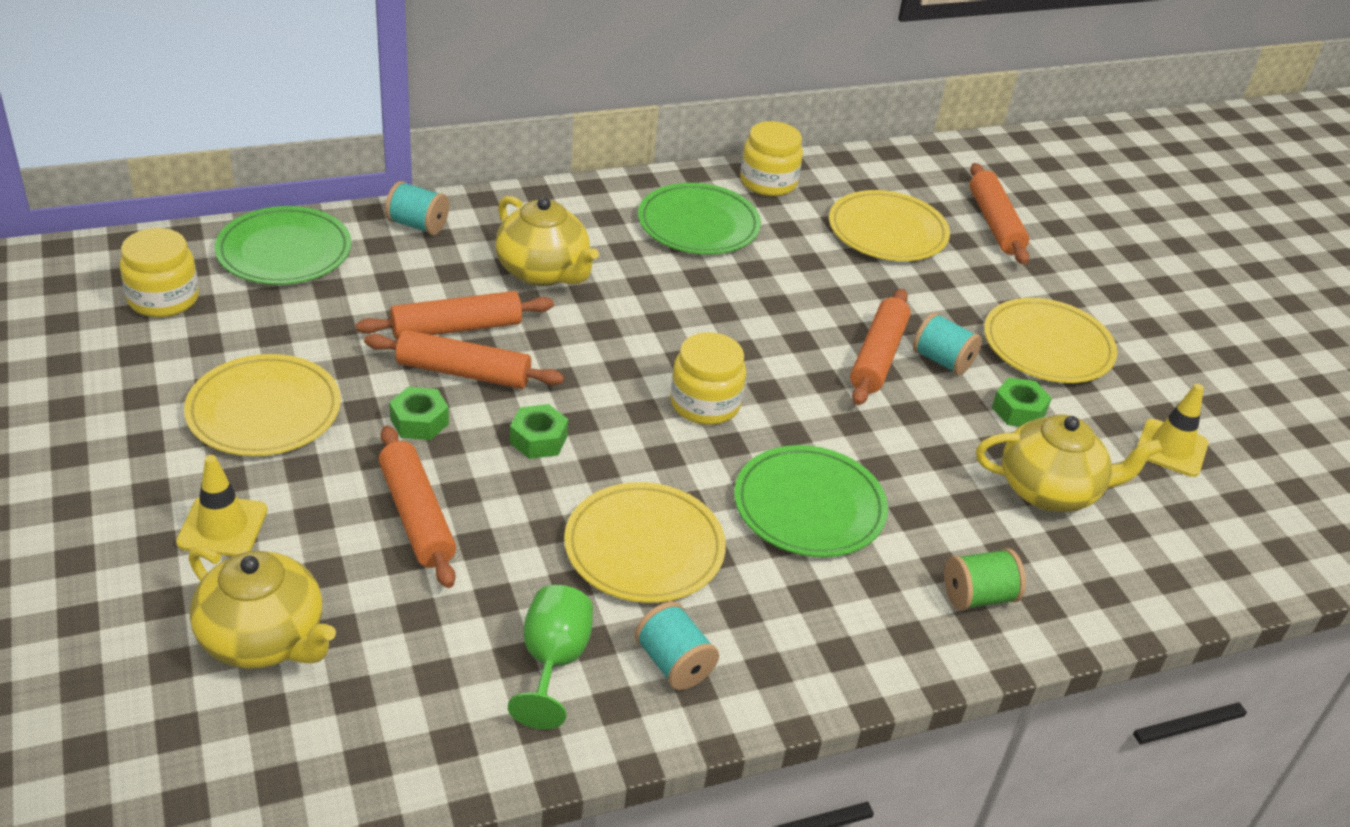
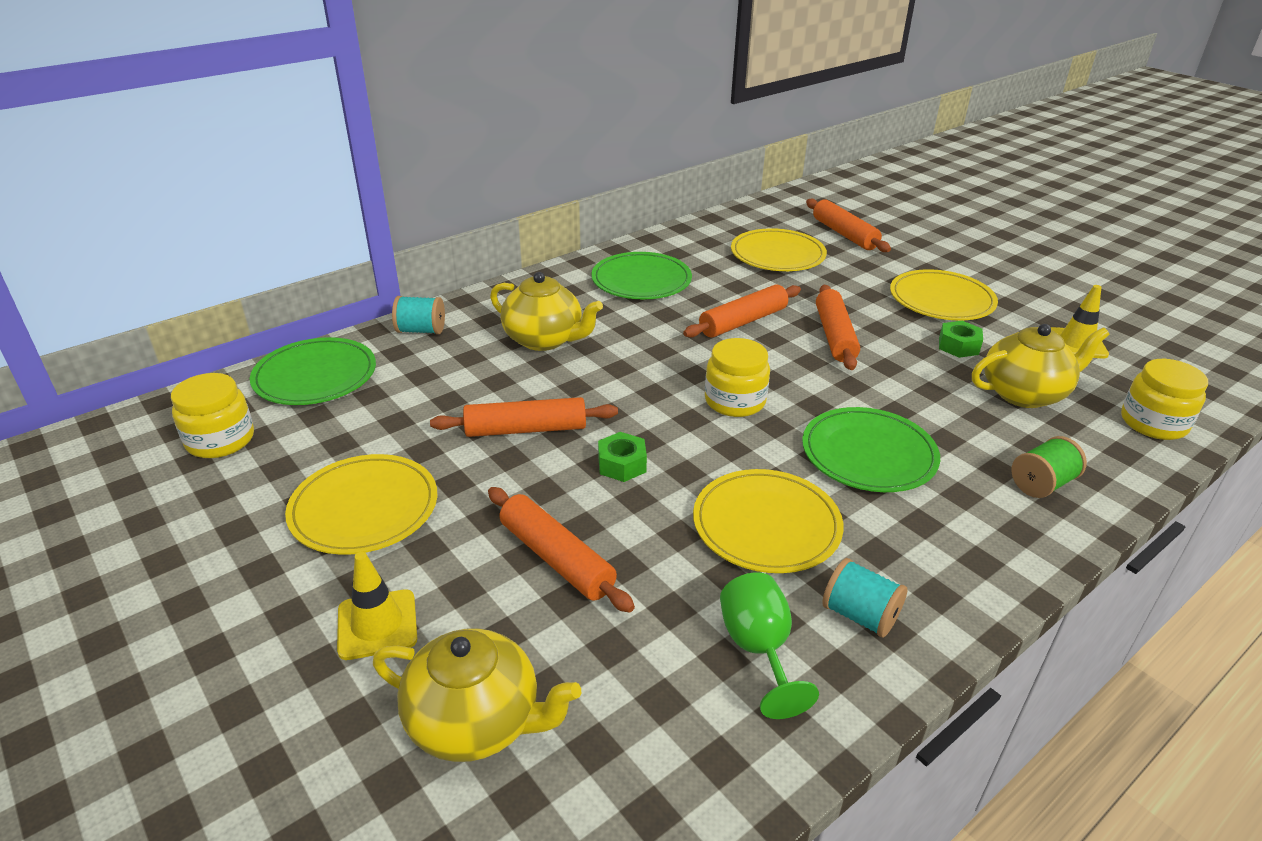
camera: 15 degrees left, 5 degrees down
orange rolling pin [356,291,554,339] -> orange rolling pin moved to [683,285,801,338]
green nut [389,387,449,440] -> none
yellow jar [740,121,803,196] -> yellow jar moved to [1121,359,1208,440]
turquoise spool [913,312,982,376] -> none

